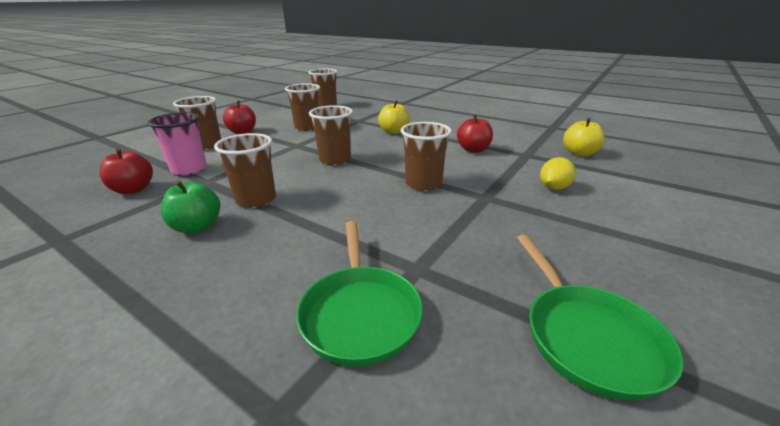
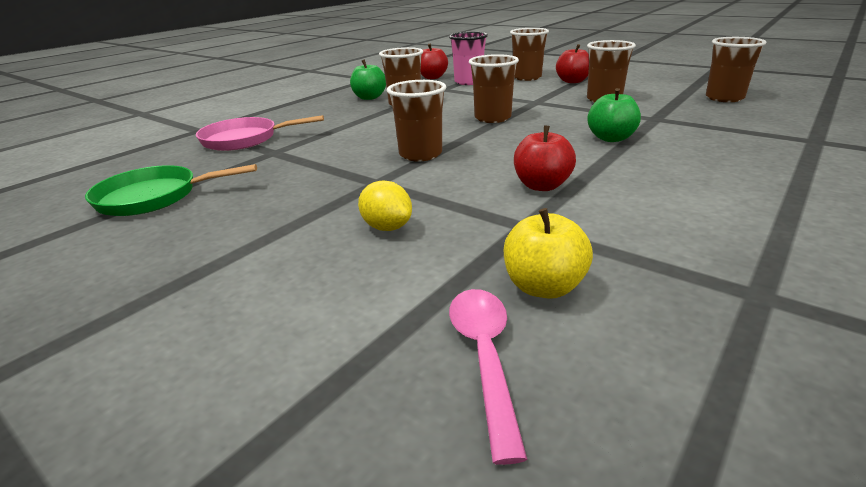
camera: 95 degrees right, 0 degrees up
green pan [296,221,423,367] -> pink pan [196,115,324,151]
yellow apple [378,100,410,134] -> green apple [587,88,641,142]
none -> pink spoon [449,289,528,465]

